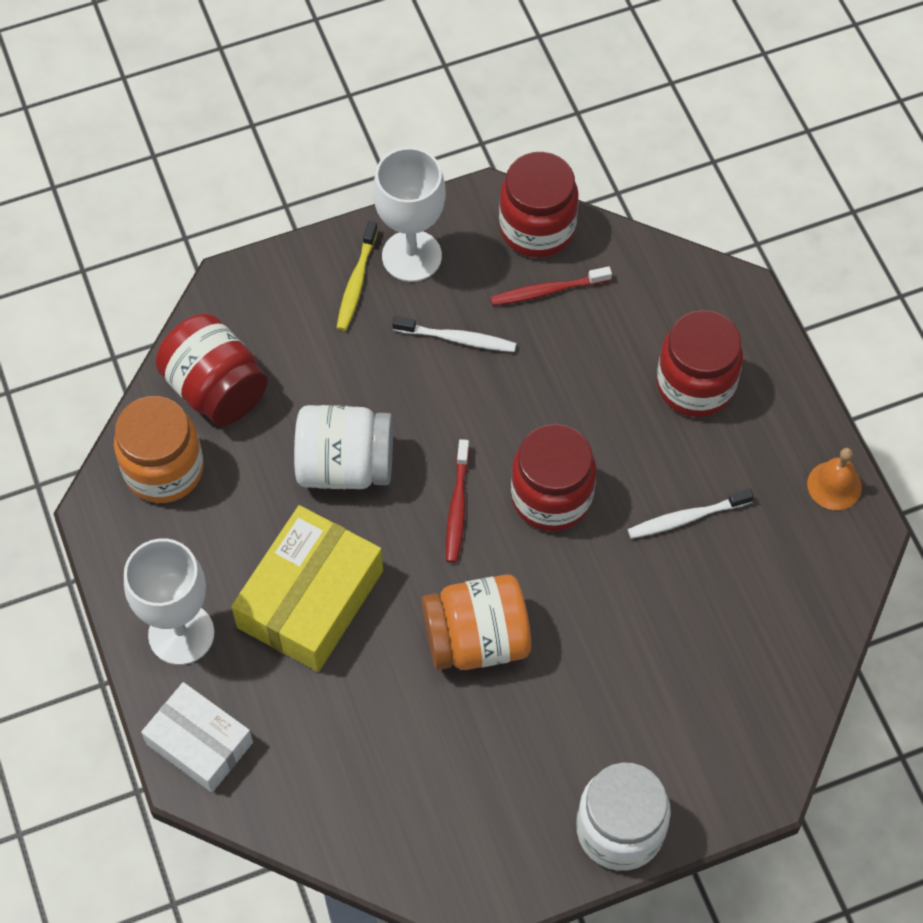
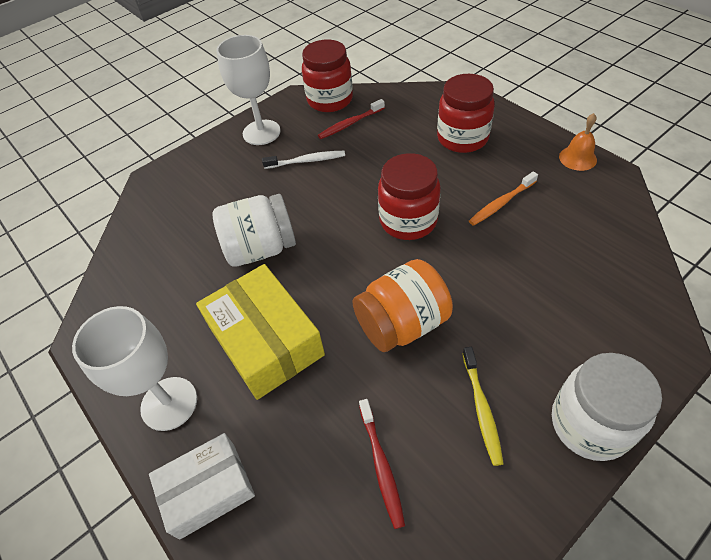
camera: 15 degrees left, 10 degrees down
orange jar [114,396,204,503] -> none
white box [141,682,253,792] -> white box turned 45 degrees counterclockwise [149,433,255,540]
red jar [155,314,268,426] -> none
yellow box [231,505,383,672] -> yellow box turned 45 degrees counterclockwise [196,264,325,400]
yellow toothbrush [337,221,378,331] -> yellow toothbrush moved to [462,347,504,466]
red toothbrush [446,439,470,563] -> red toothbrush moved to [359,399,405,529]
white toothbrush [628,489,754,539] -> orange toothbrush [469,171,538,226]

